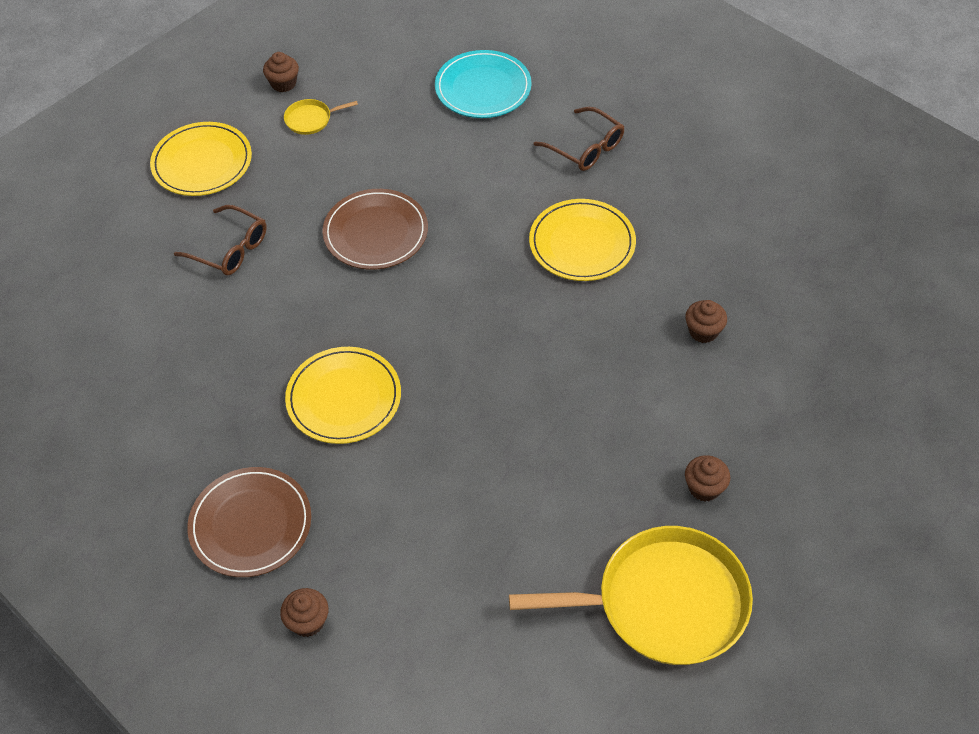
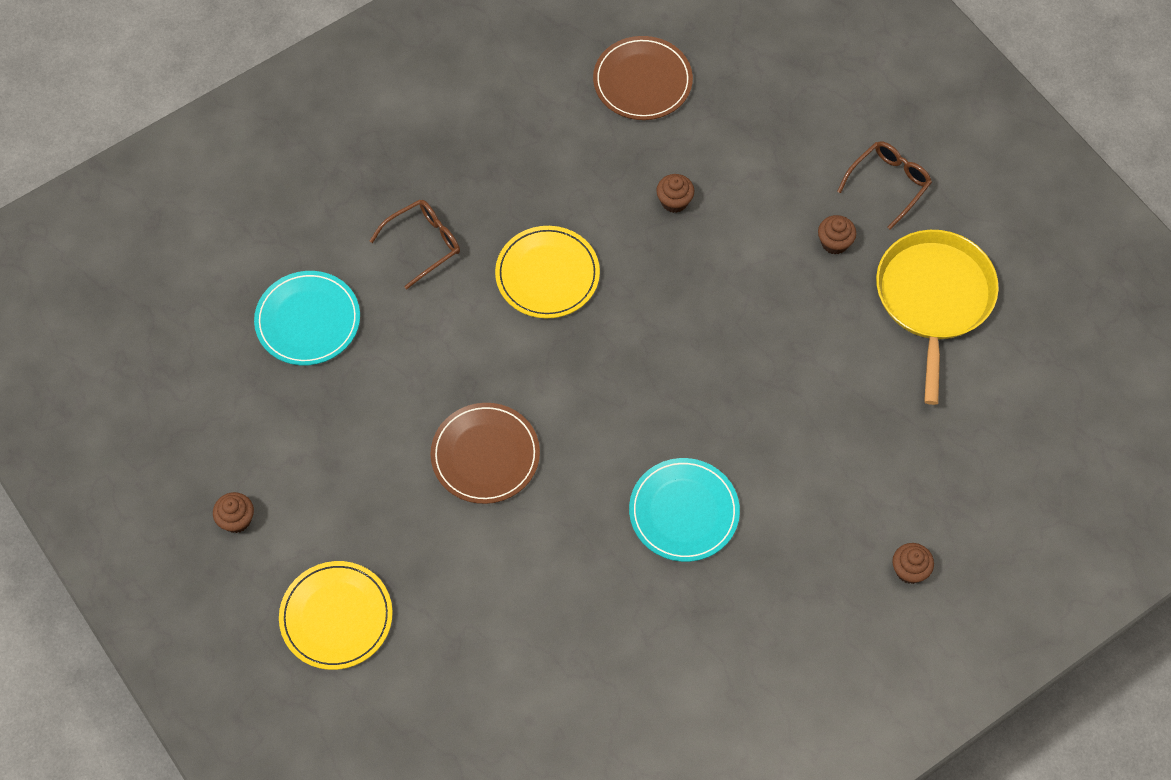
camera: 80 degrees left, 10 degrees up
brown glasses [174,205,267,276] -> brown glasses moved to [837,141,932,230]
brown plate [187,467,311,577] -> brown plate moved to [593,36,693,120]
yellow pan [284,99,358,135] -> none
yellow plate [285,347,401,444] -> turquoise plate [629,458,740,562]

